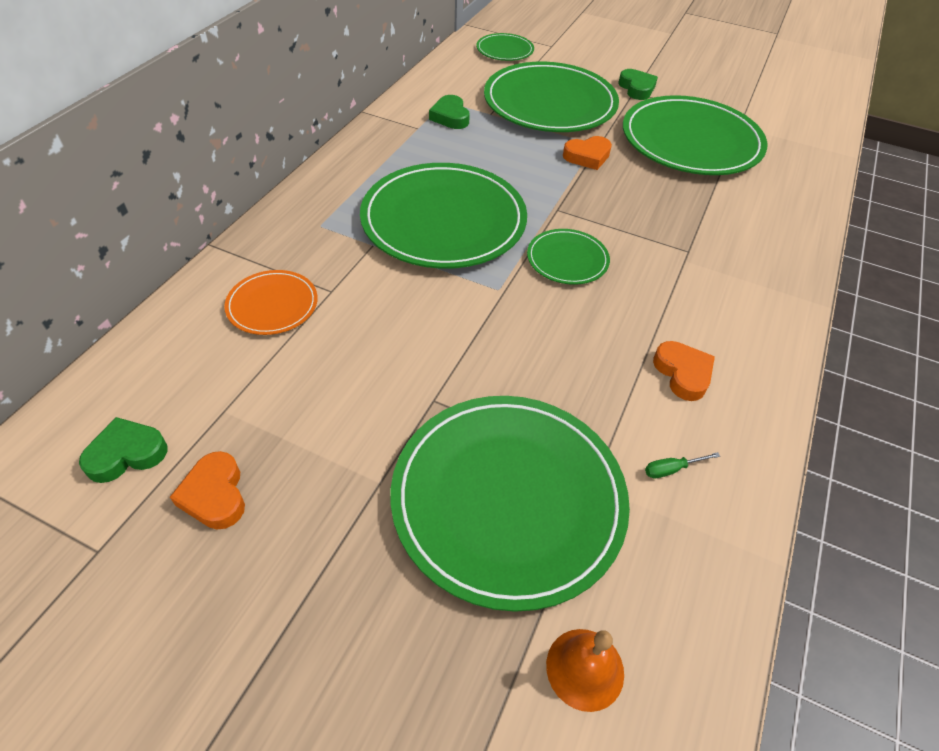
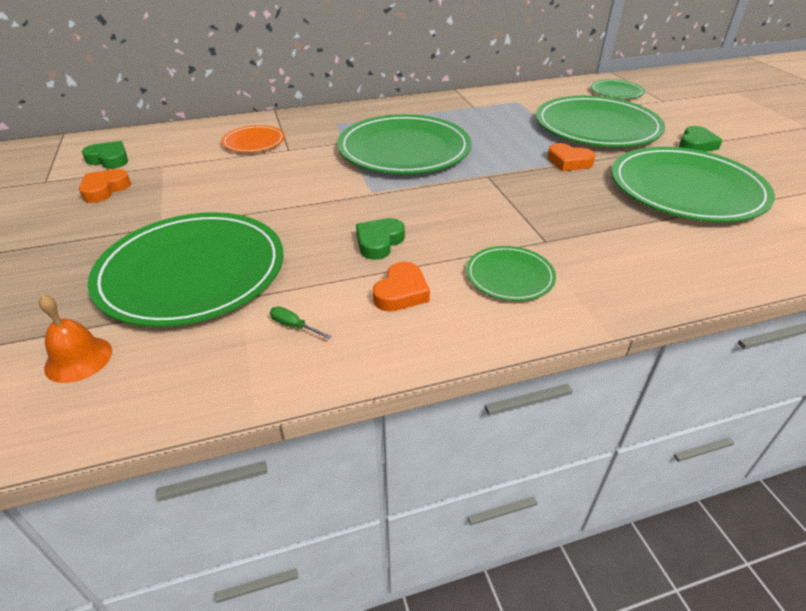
camera: 50 degrees right, 10 degrees down
green heart [429,95,470,129] -> green heart moved to [356,218,405,260]
green plate [527,229,610,285] -> green plate moved to [466,246,556,301]

